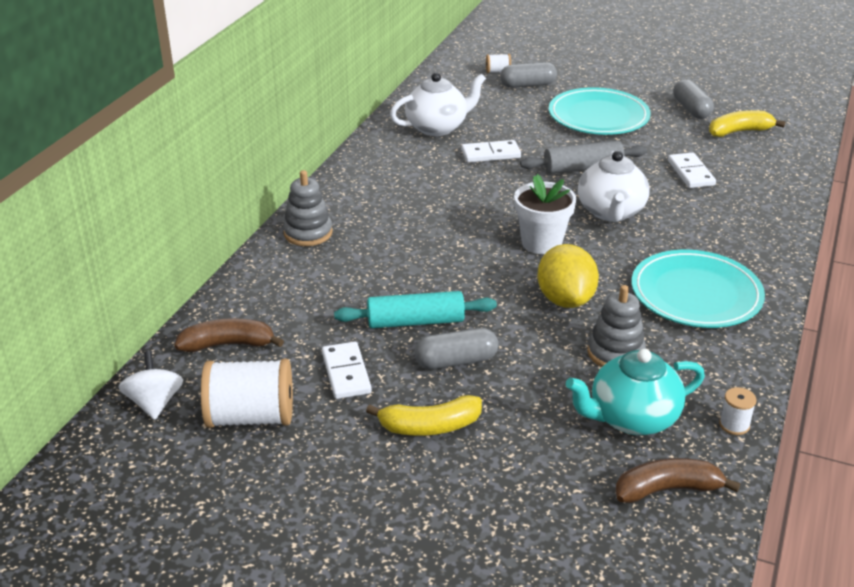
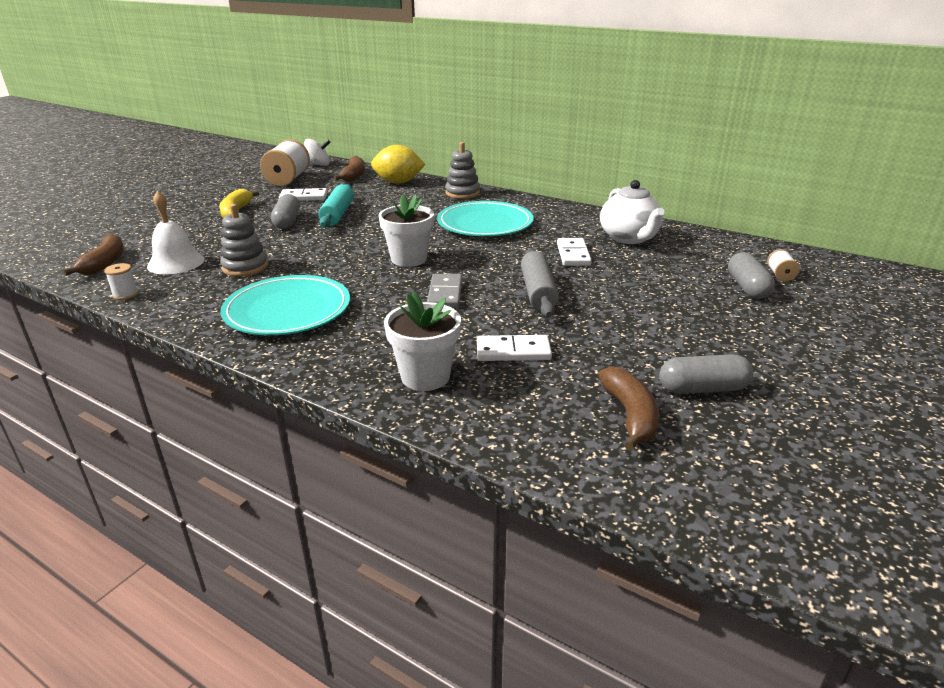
camera: 100 degrees right, 5 degrees down
yellow lemon [537,244,599,308] -> yellow lemon moved to [371,145,425,184]
turquoise plate [549,87,651,135] -> turquoise plate moved to [437,201,534,236]
turquoise teapot [566,349,705,435] -> white bell [147,191,205,274]
white teapot [578,151,650,222] -> grey domino [427,274,462,308]
yellow banana [709,110,786,137] -> brown banana [598,366,659,451]
none -> white flower pot [384,292,461,391]

